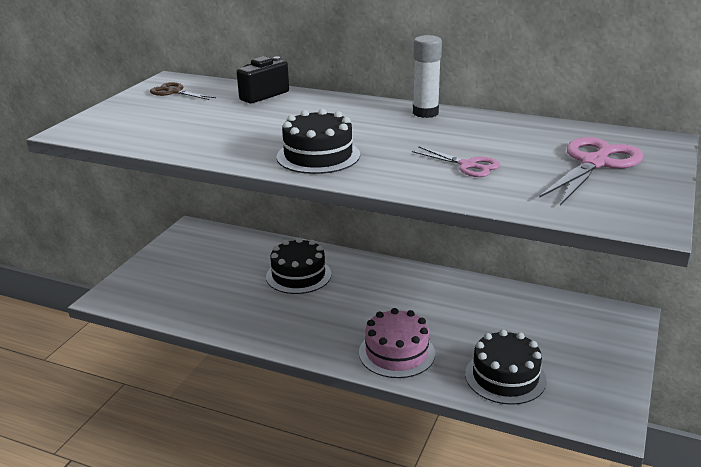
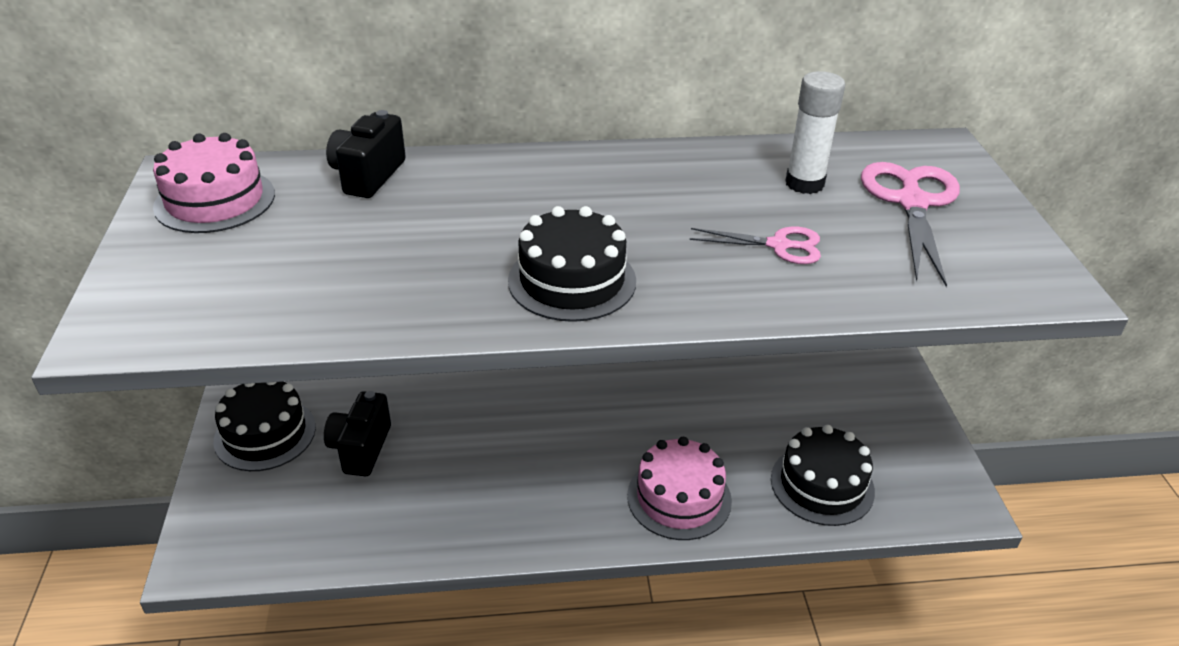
camera: 30 degrees left, 10 degrees up
brown scissors [150,82,216,100] -> pink cake [153,133,275,233]
black cake [266,238,331,294] -> black cake moved to [213,382,316,471]
white glue stick [413,35,442,118] -> white glue stick moved to [785,71,845,194]
none -> black camera [324,391,391,476]

